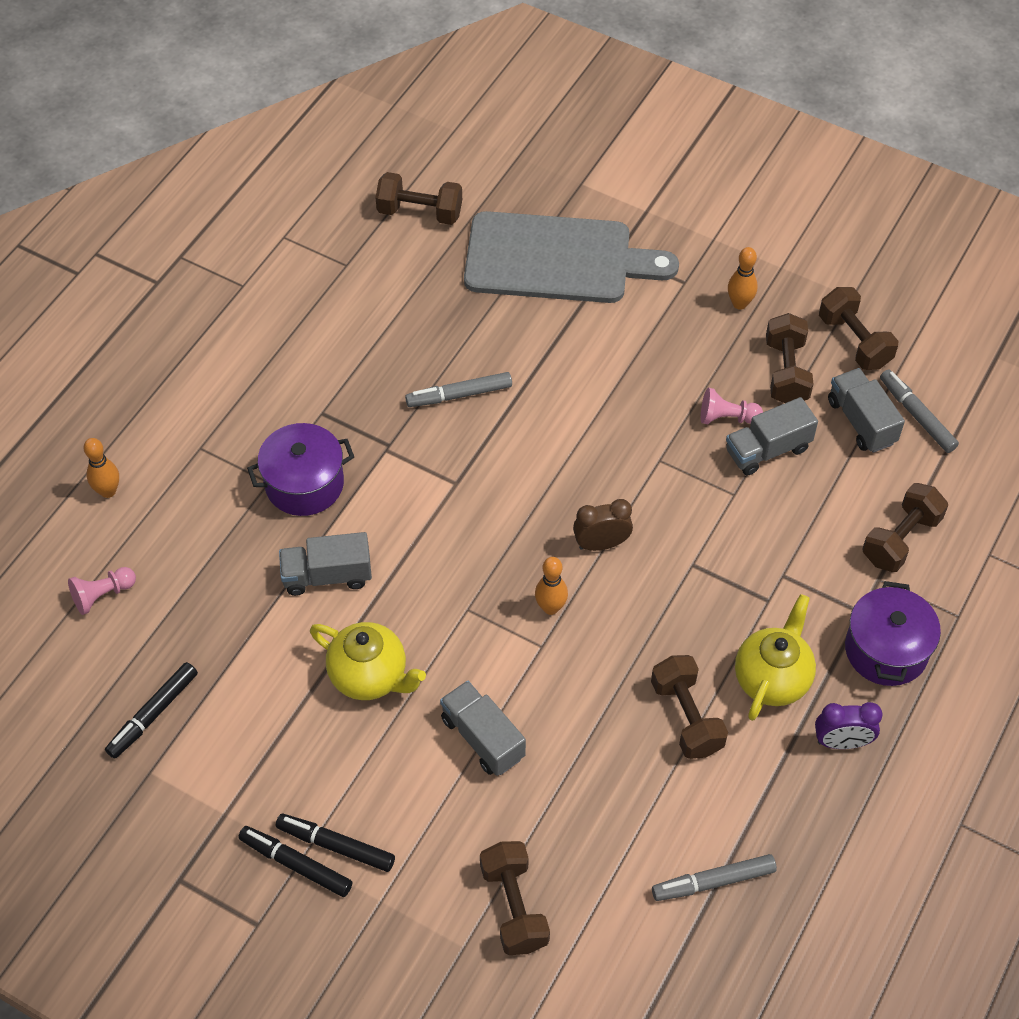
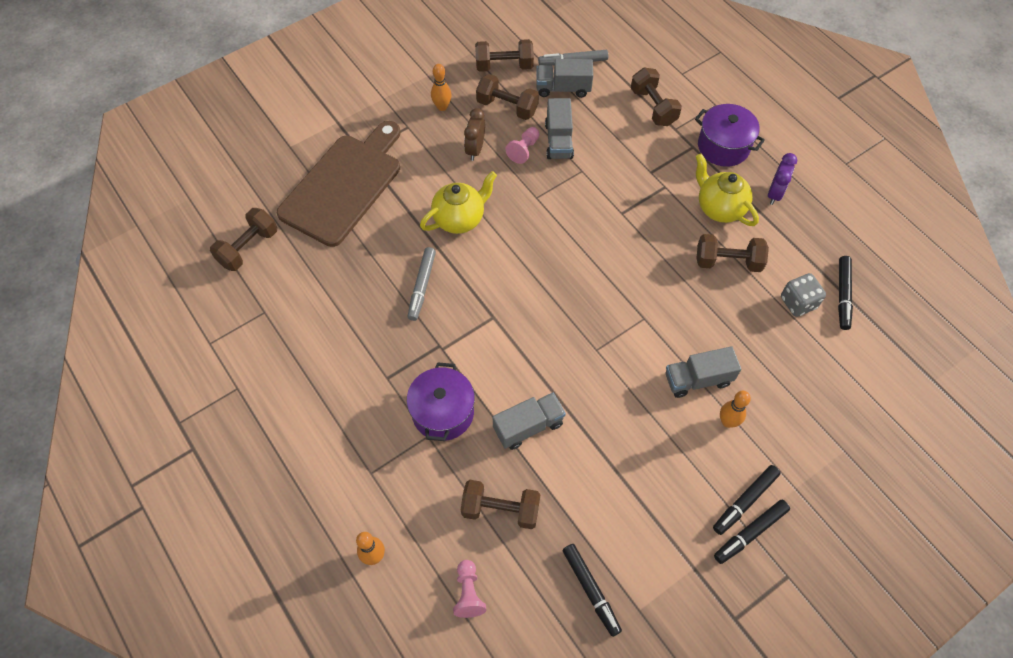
camera: 65 degrees left, 5 degrees up
grey truck [279,532,372,596] -> grey truck turned 135 degrees counterclockwise [492,393,566,450]
yellow teapot [310,622,426,700] -> yellow teapot moved to [420,171,497,234]
grey cutting board [464,211,679,303] -> brown cutting board [277,121,400,247]
brown dumbbell [480,841,550,955] -> brown dumbbell moved to [461,480,541,529]
orange bowling pin [535,557,568,615] -> orange bowling pin moved to [720,391,751,428]
brown clock [573,499,633,551] -> brown clock moved to [464,108,485,161]
grey marker [652,854,777,901] -> black marker [838,256,853,330]
none -> grey dice [781,273,826,317]

